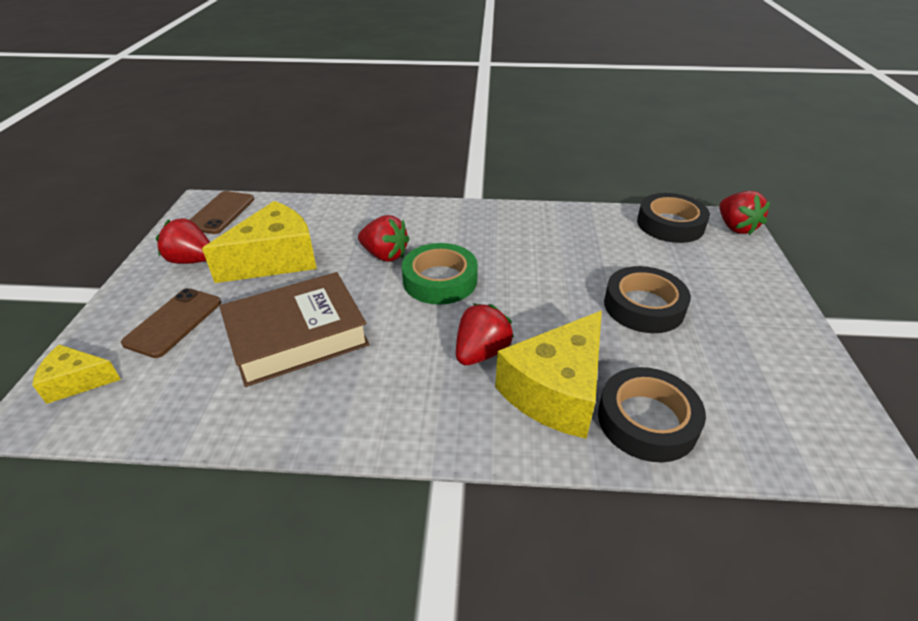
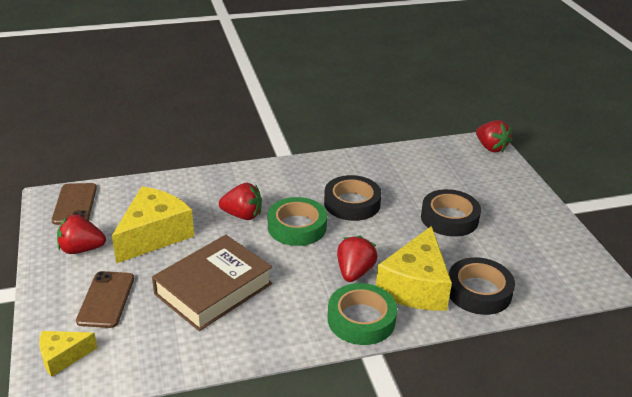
camera: 20 degrees left, 5 degrees down
black tape [637,193,710,243] -> black tape moved to [324,175,382,221]
none -> green tape [327,283,397,345]

